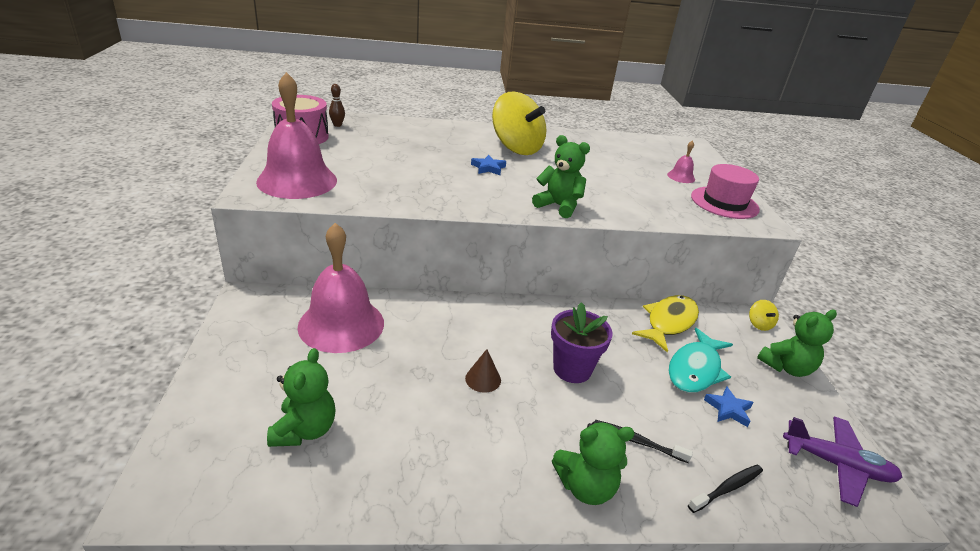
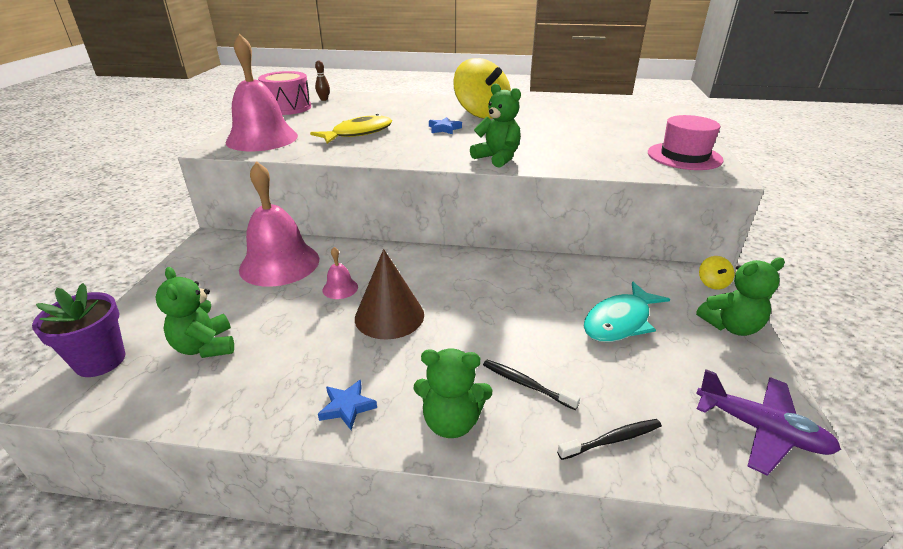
camera: 15 degrees right, 0 degrees up
green teddy bear [267,348,336,447] -> green teddy bear turned 135 degrees clockwise [155,267,234,358]
brown cone [465,349,501,393] -> brown cone [355,249,424,340], size x1.96
purple flower pot [551,302,613,383] -> purple flower pot moved to [32,283,125,377]
yellow fish [632,295,699,352] -> yellow fish moved to [310,114,392,144]
pink bell [667,141,695,183] -> pink bell moved to [323,247,358,299]
blue star [704,386,753,427] -> blue star moved to [318,380,377,430]

